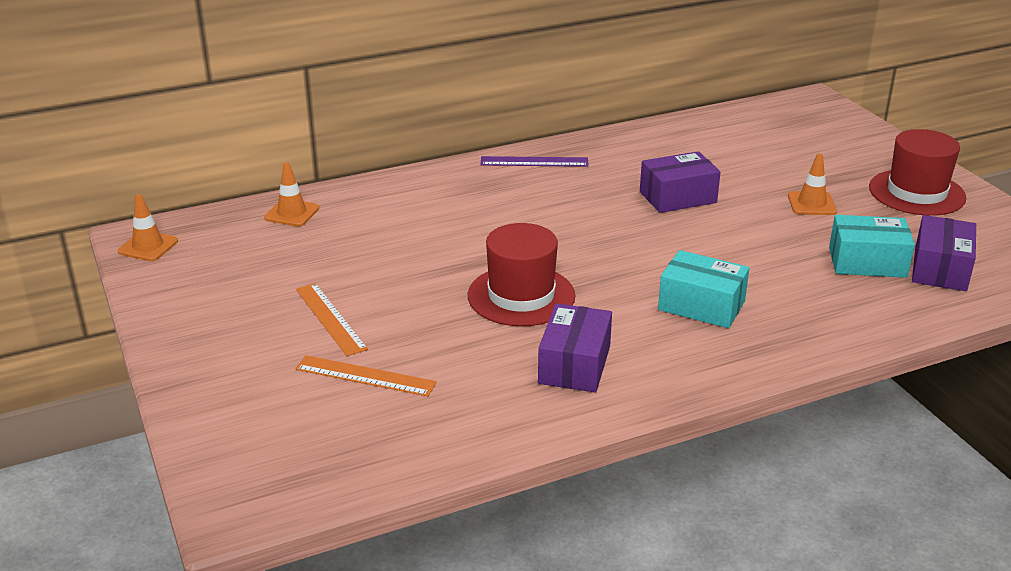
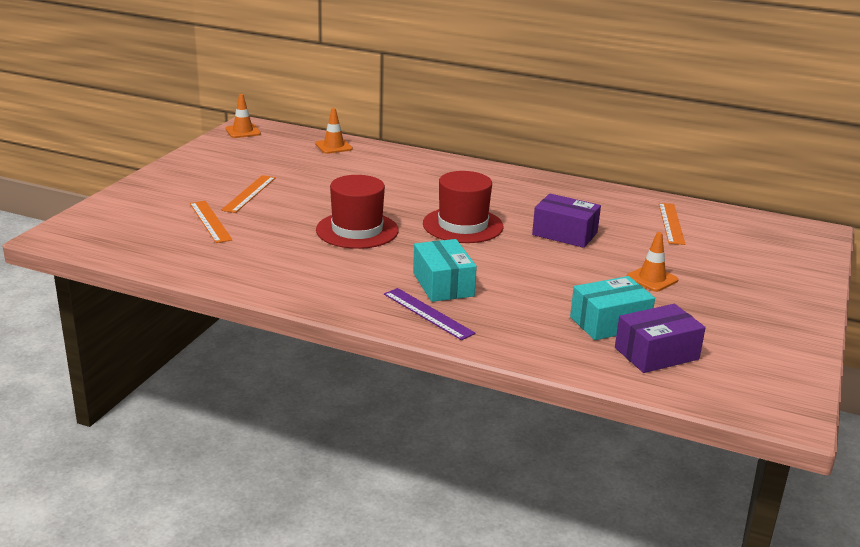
camera: 45 degrees right, 5 degrees down
purple ruler [480,156,589,167] -> purple ruler moved to [384,288,476,340]
purple box [538,303,612,392] -> none
turquoise box [829,215,915,278] -> turquoise box turned 75 degrees counterclockwise [570,276,655,340]
red hat [869,129,966,216] -> red hat moved to [423,171,504,243]
none -> orange ruler [659,203,685,245]

